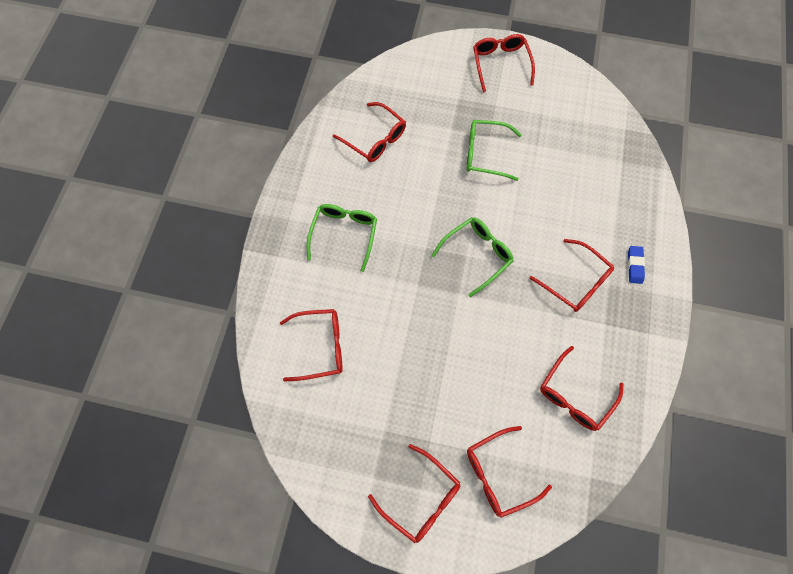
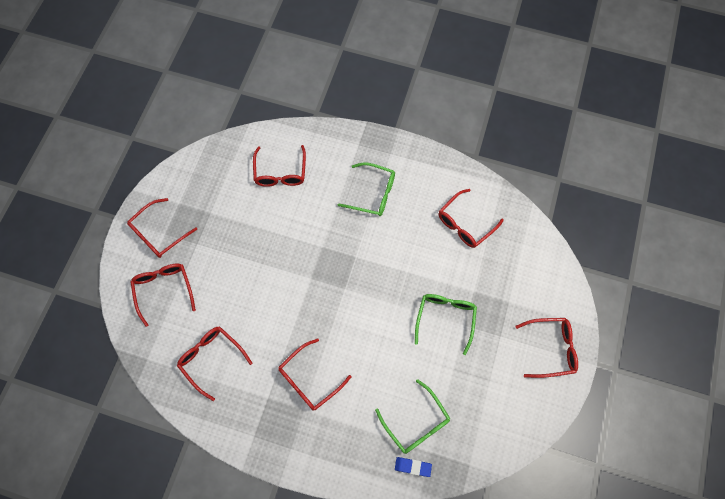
camera: 95 degrees right, 0 degrees up
green glasses [431,217,514,297] -> green glasses moved to [375,379,451,454]
blue eraser [628,246,645,284] -> blue eraser moved to [395,457,432,477]

